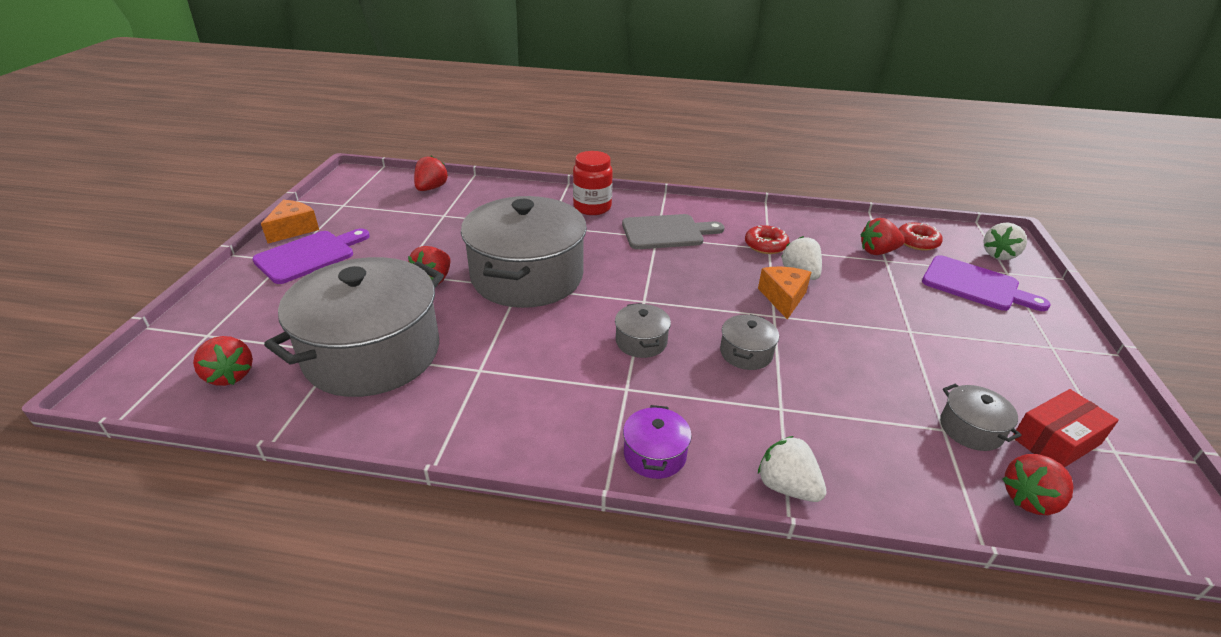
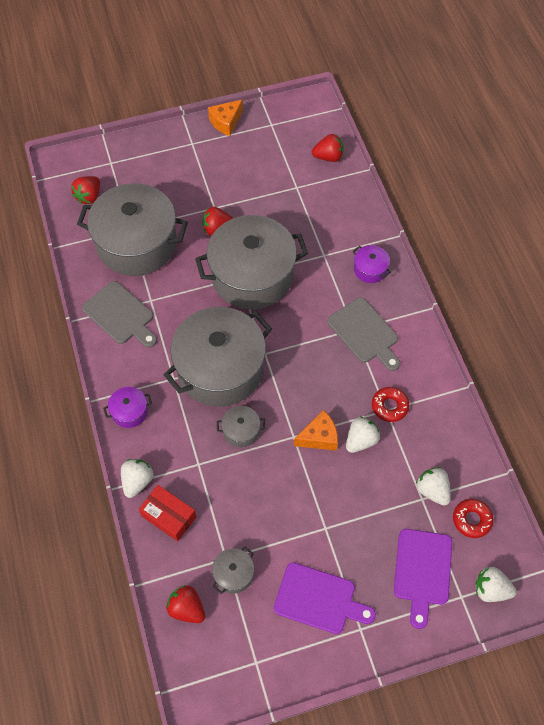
camera: 65 degrees right, 25 degrees up
purple cutting board [252,228,370,284] -> purple cutting board moved to [274,562,376,634]
orange cheese [261,200,319,244] -> orange cheese turned 135 degrees clockwise [208,99,243,136]
red jar [573,151,613,215] -> purple pot [353,245,391,283]
grey pot [615,303,671,358] -> grey pot [164,307,272,407], size x2.45
red strawberry [861,218,905,255] -> white strawberry [416,467,451,506]
red box [1013,389,1119,468] -> red box moved to [139,485,196,541]
none -> grey cutting board [82,281,157,348]

